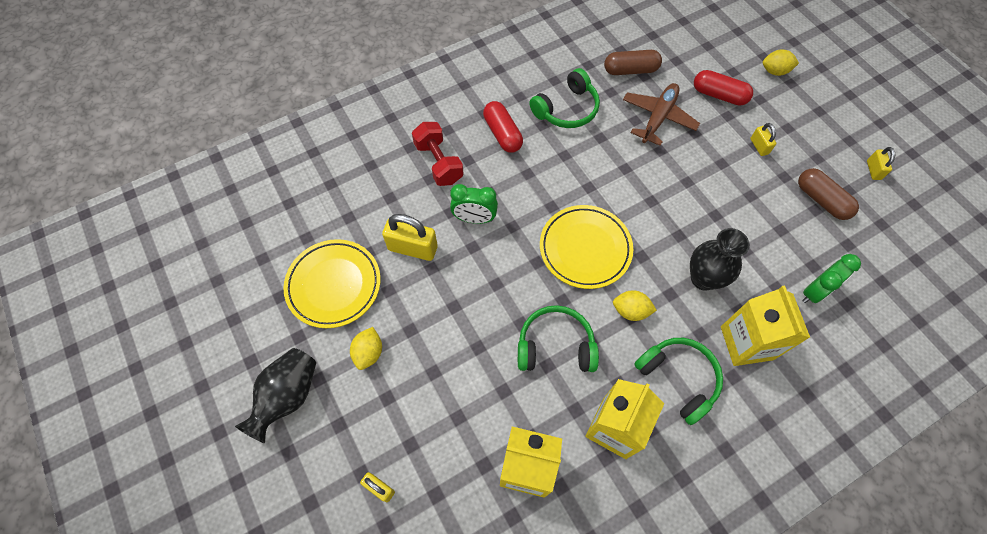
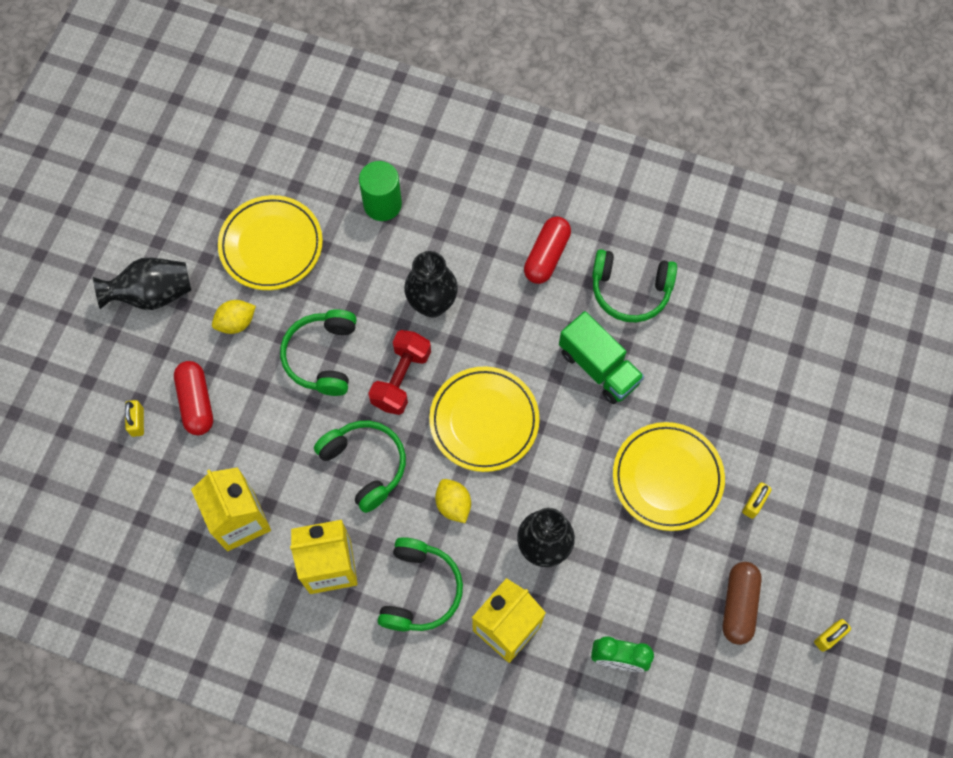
camera: 50 degrees right, 5 degrees up
yellow padlock [382,214,438,261] -> none
red dumbbell [412,122,464,186] -> red dumbbell moved to [368,330,431,415]
green clock [450,184,498,224] -> black vase [404,251,458,317]
brown capsule [604,50,662,75] -> none
brown plane [623,83,700,146] -> none
red capsule [694,70,753,106] -> red capsule moved to [174,361,213,435]
yellow lemon [763,49,799,76] -> none
none -> green headphones [280,309,356,396]
none -> green cylinder [359,161,402,221]
none -> green truck [559,311,644,404]
none -> yellow plate [613,422,725,531]

